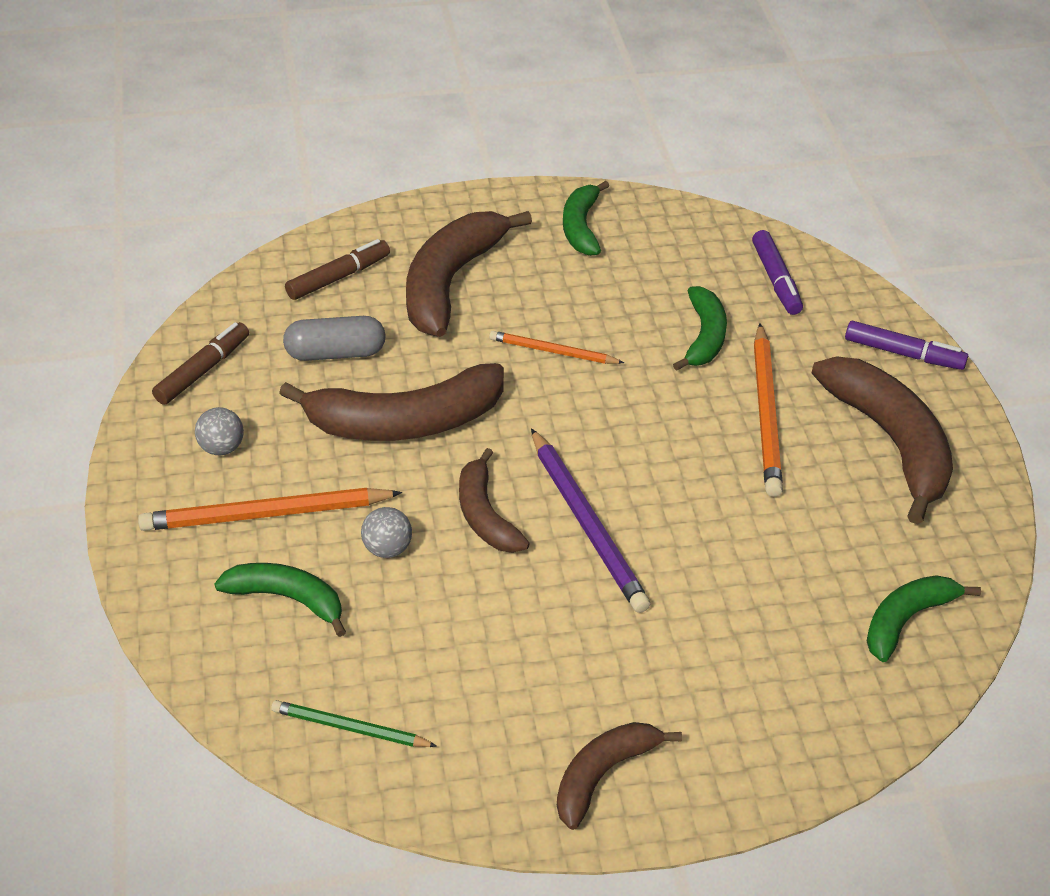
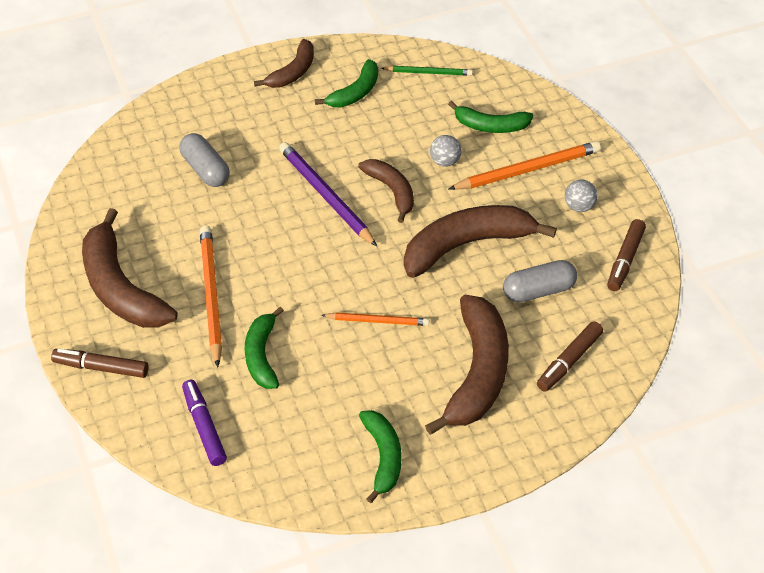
camera: 170 degrees right, 5 degrees up
purple marker [845,321,968,370] -> brown marker [51,349,149,378]
green banana [867,575,981,662] -> green banana moved to [315,59,378,107]
none -> grey capsule [179,133,230,187]

